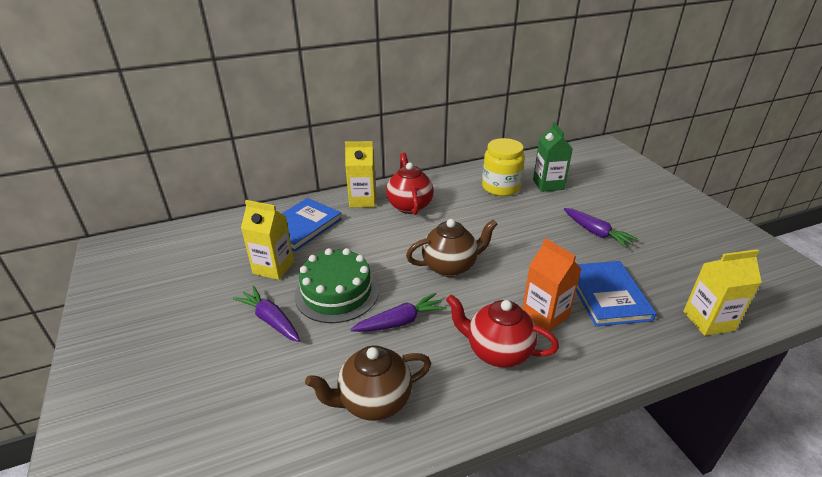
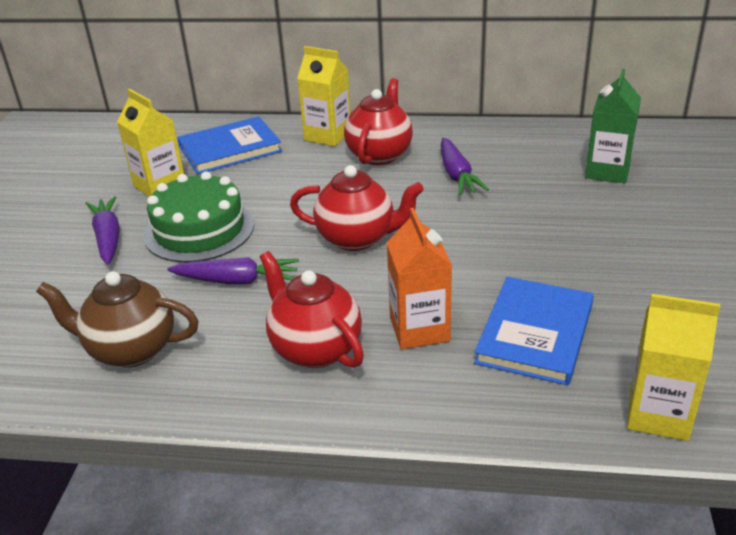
camera: 30 degrees right, 0 degrees up
brown teapot [406,219,498,277] -> red teapot [290,165,424,251]
yellow jar [482,138,525,196] -> none
purple carrot [564,208,638,248] -> purple carrot moved to [441,138,489,195]

